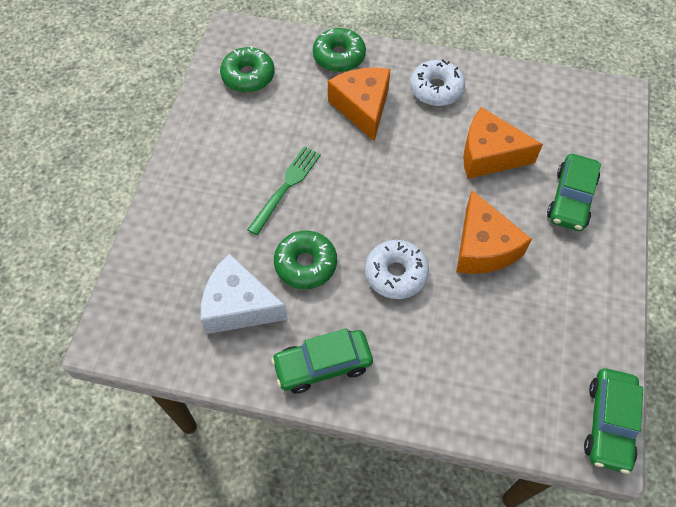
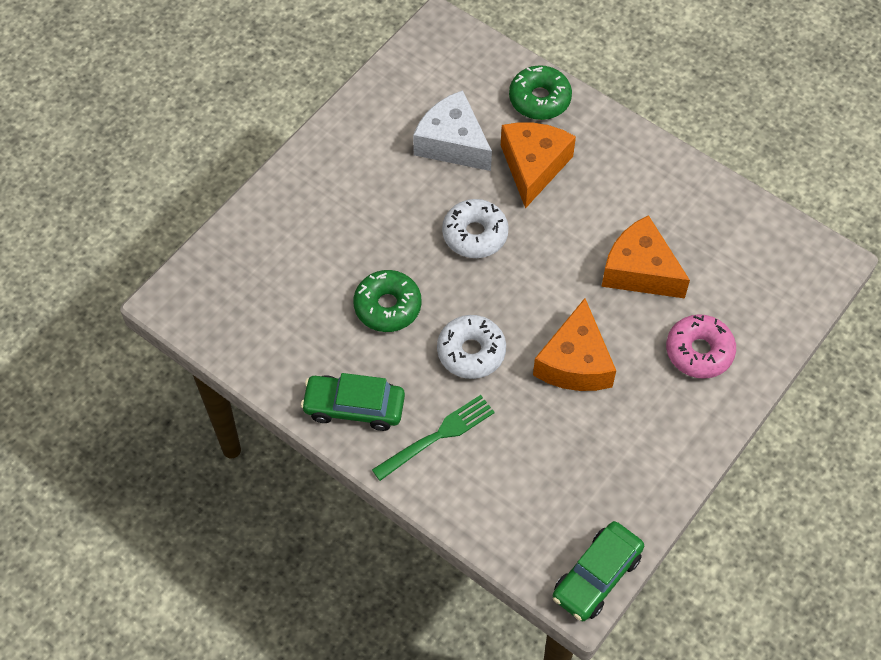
camera: 25 degrees right, 0 degrees up
white cheese [201,253,288,334] -> white cheese moved to [413,90,492,171]
green donut [220,46,275,93] -> none
green fork [247,146,321,235] -> green fork moved to [372,395,495,481]
white donut [410,59,465,106] -> white donut moved to [442,199,509,258]
green car [547,154,601,231] -> pink donut [666,314,736,379]

